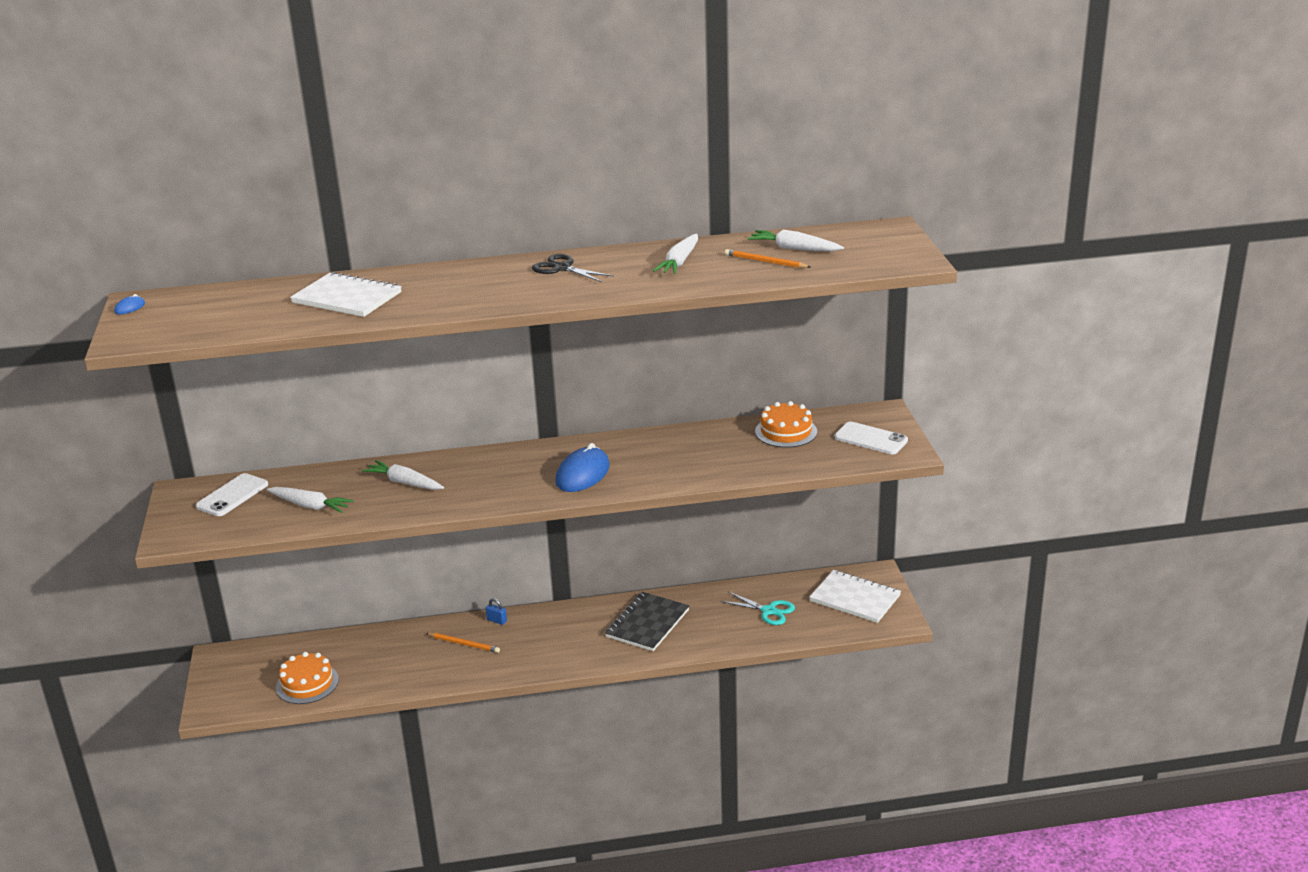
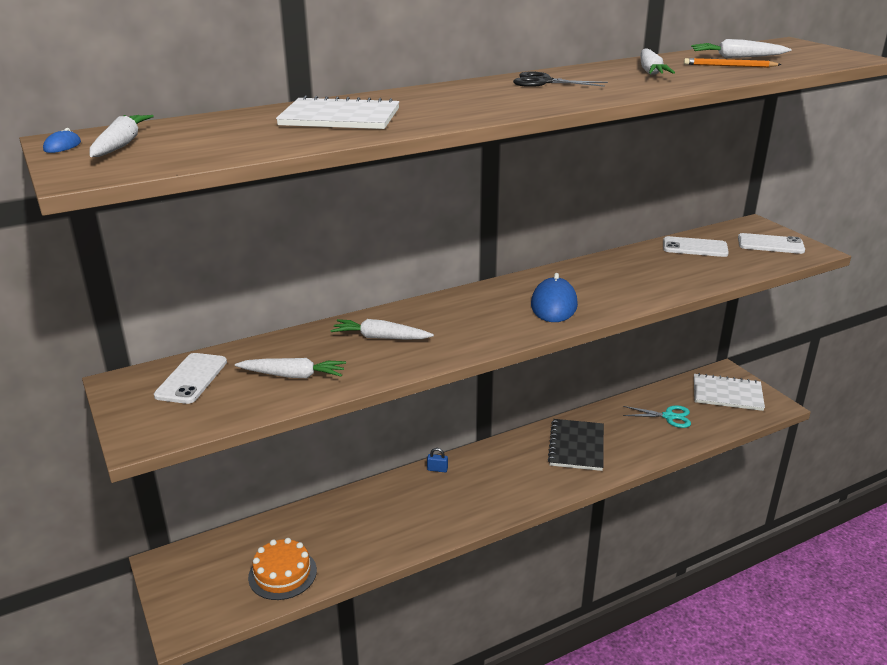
camera: 20 degrees left, 0 degrees up
orange pencil [426,633,500,653] -> none
orange cake [755,401,817,448] -> white phone [663,236,729,257]
none -> white carrot [89,115,154,157]

